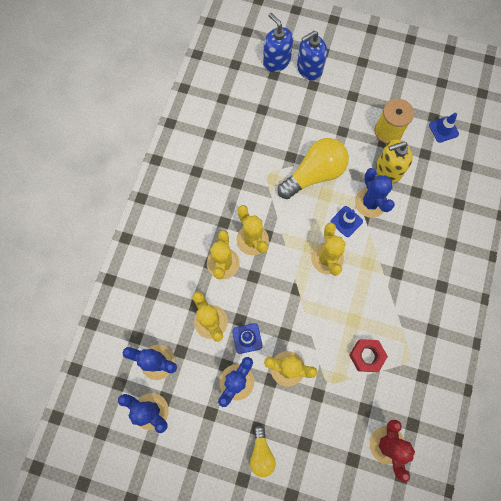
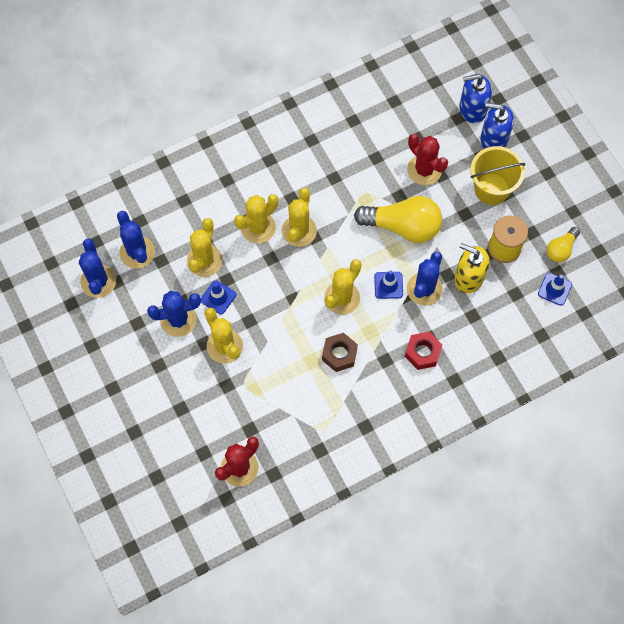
camera: 45 degrees right, 5 degrees down
yellow light bulb [250,425,276,477] -> yellow light bulb moved to [547,227,580,262]
blue soap dispenser [263,13,293,72] -> blue soap dispenser turned 105 degrees counterclockwise [459,74,492,123]
red nut [349,339,388,372] -> red nut moved to [405,332,442,370]
none -> brown nut [322,333,358,372]
none -> red cactus [407,134,448,185]
none -> yellow bucket [471,146,526,205]

